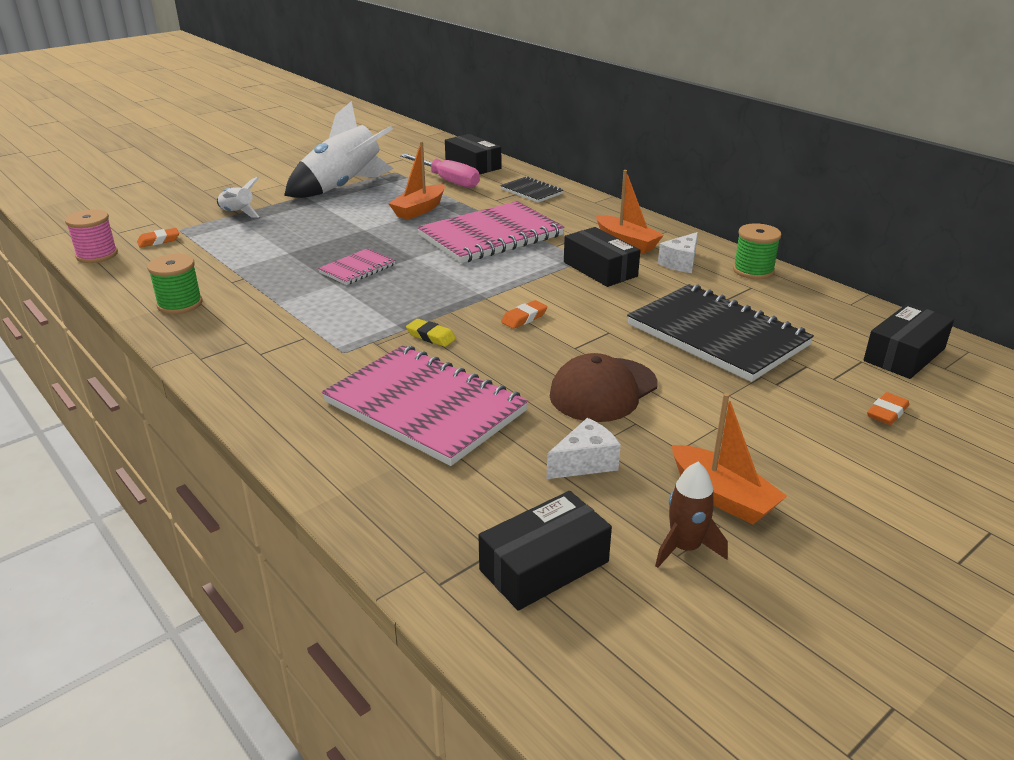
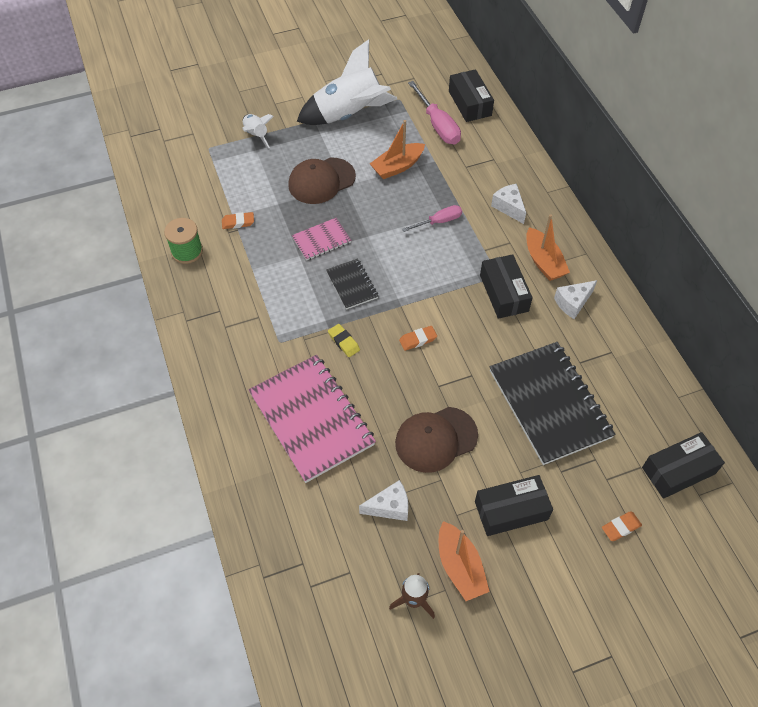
camera: 20 degrees right, 25 degrees up
pink spool [65,209,118,263] -> none
orange eraser [137,228,179,247] -> orange eraser moved to [222,212,254,229]
pink notebook [417,201,565,263] -> pink screwdriver [402,205,462,232]
black box [478,491,612,611] -> black box moved to [475,475,553,536]
black notebook [500,176,563,203] -> black notebook moved to [326,258,378,310]
green spool [733,223,781,279] -> none
none -> brown cap [288,157,356,204]
none -> white cheese [491,184,526,224]

